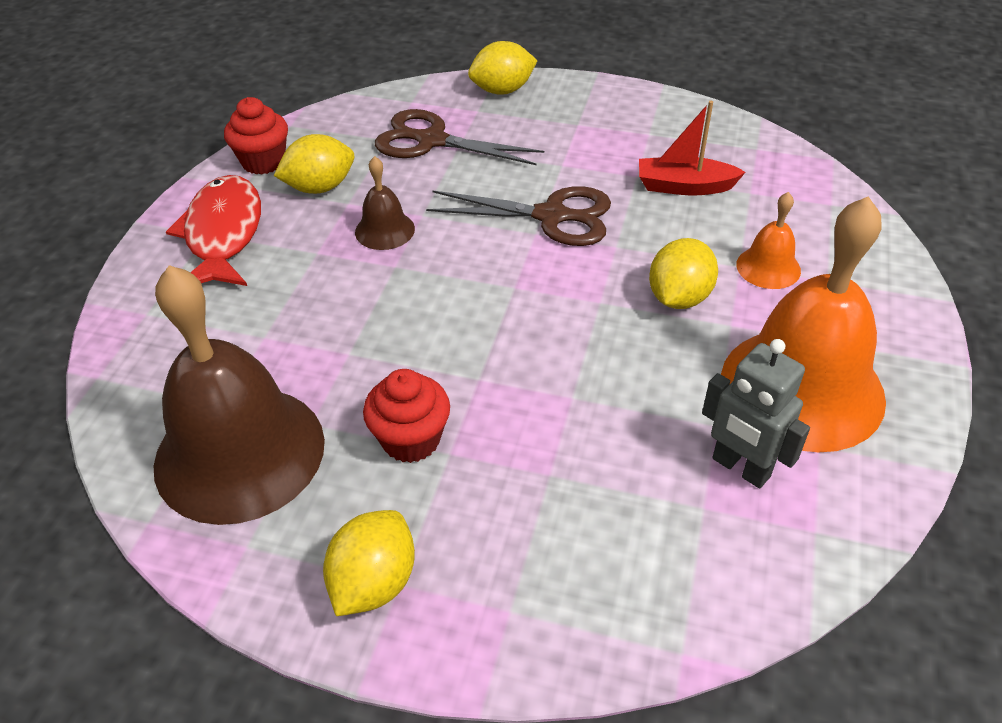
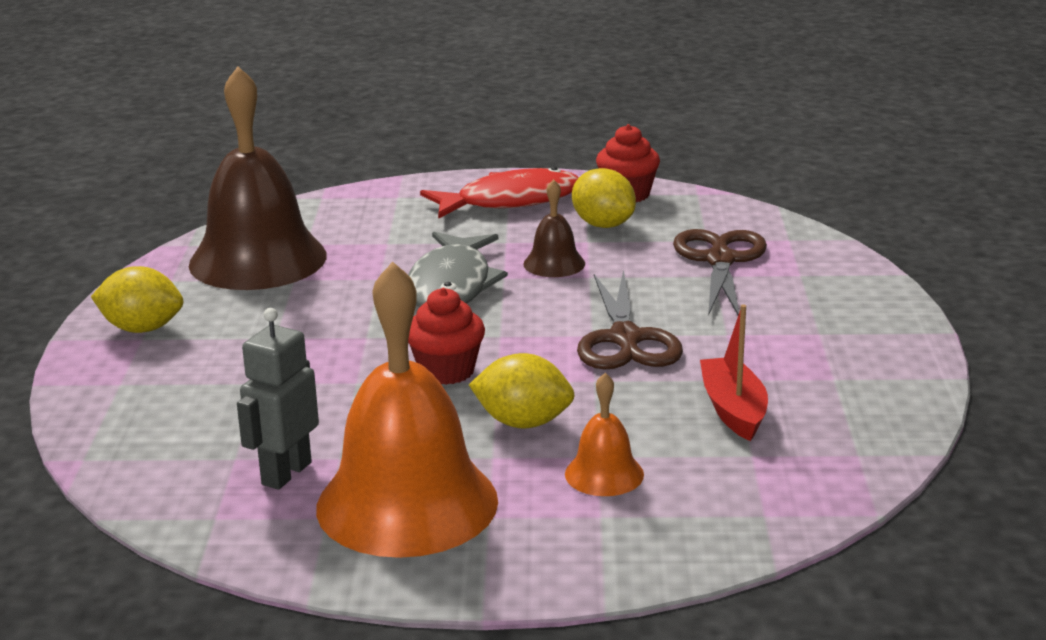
camera: 75 degrees right, 20 degrees down
red cupcake [363,369,450,463] -> red cupcake moved to [408,288,485,385]
yellow lemon [468,41,538,95] -> none
none -> grey fish [408,232,508,307]

